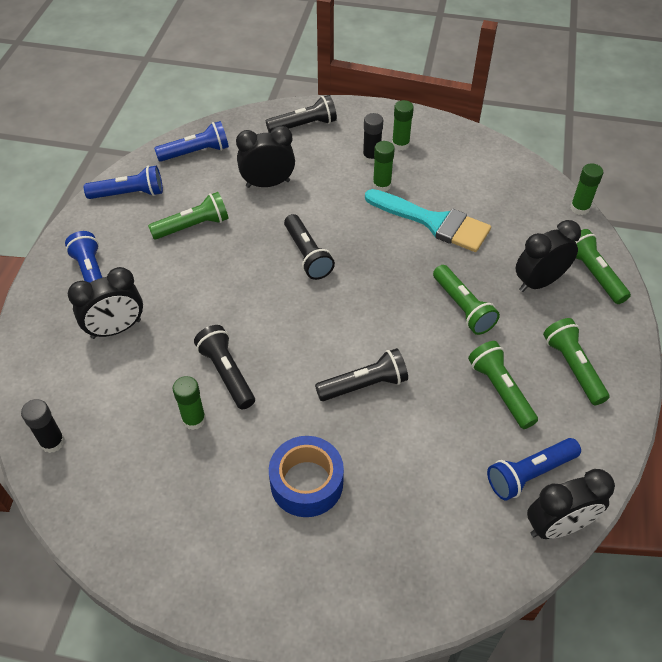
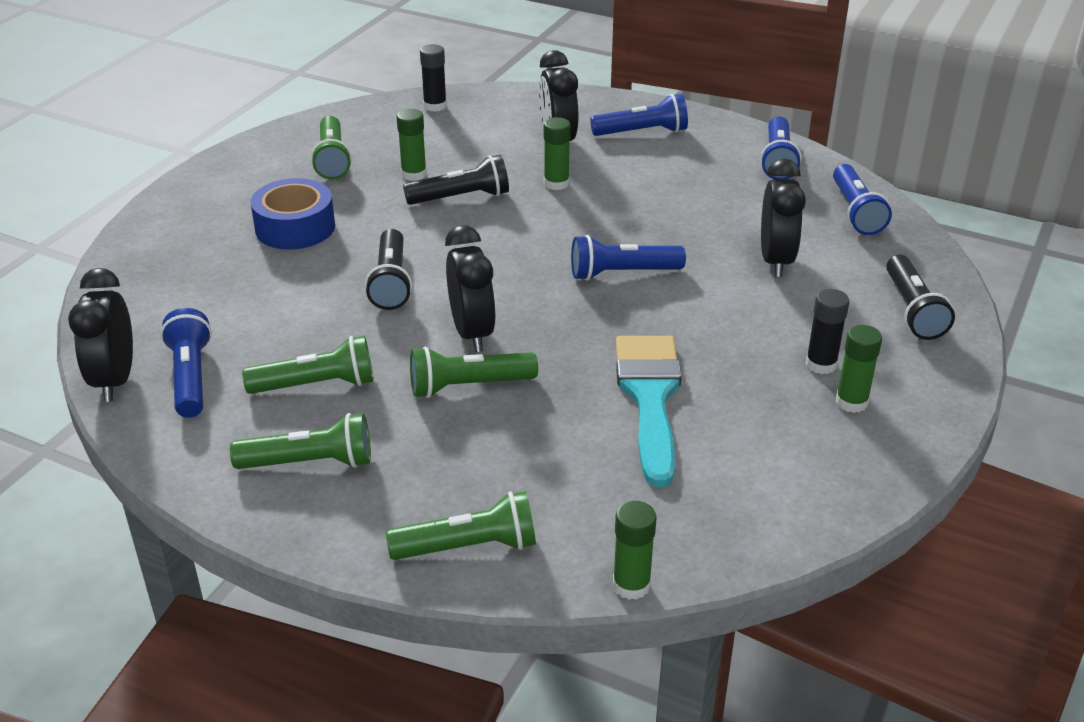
camera: 105 degrees right, 15 degrees down
green flashlight [148,192,229,240] -> green flashlight moved to [311,116,352,180]
black flashlight [284,214,335,280] -> blue flashlight [571,235,686,281]
turquoise brush [365,189,491,252] -> turquoise brush turned 135 degrees clockwise [616,336,682,487]
green glue stick [373,141,395,192] -> green glue stick moved to [544,117,571,190]
black clock [516,220,581,292] -> black clock moved to [445,225,496,352]

